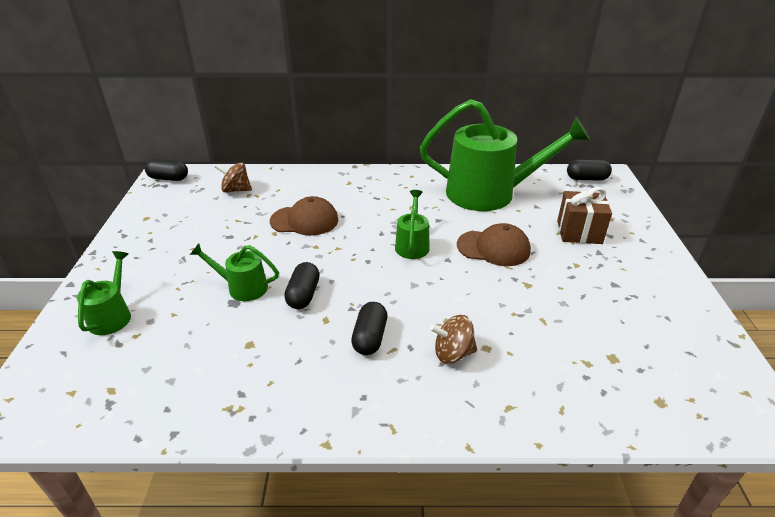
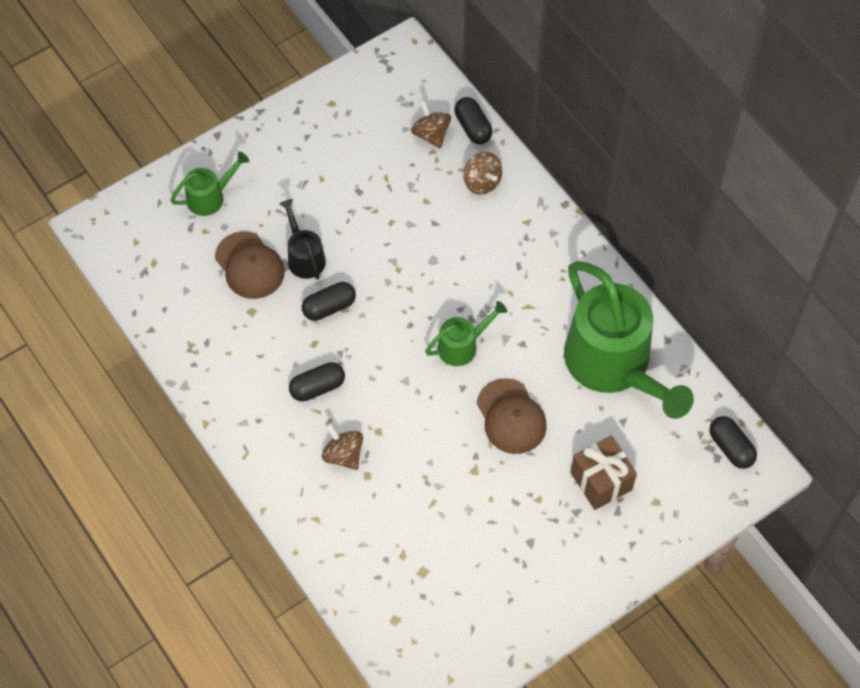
camera: 55 degrees right, 25 degrees up
black capsule [145,159,188,181] -> black capsule moved to [454,97,492,144]
green watering can [190,243,279,301] -> black watering can [279,199,326,279]
brown cap [270,196,338,236] -> brown cap moved to [215,231,285,299]
none -> brown spinning top [463,152,502,195]

